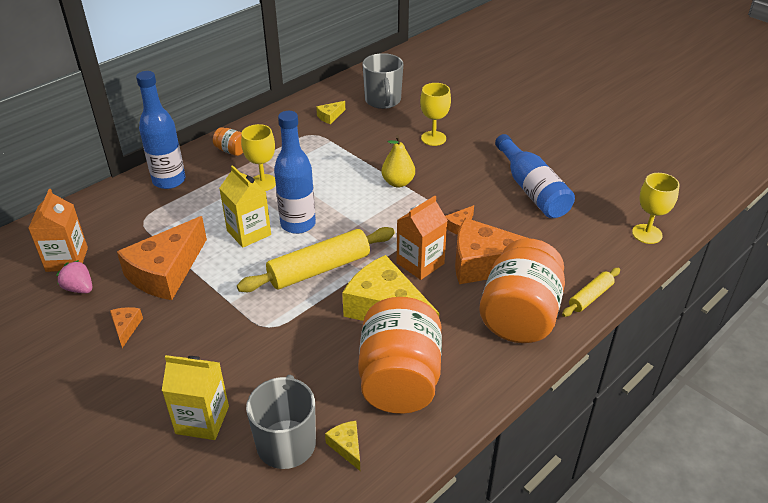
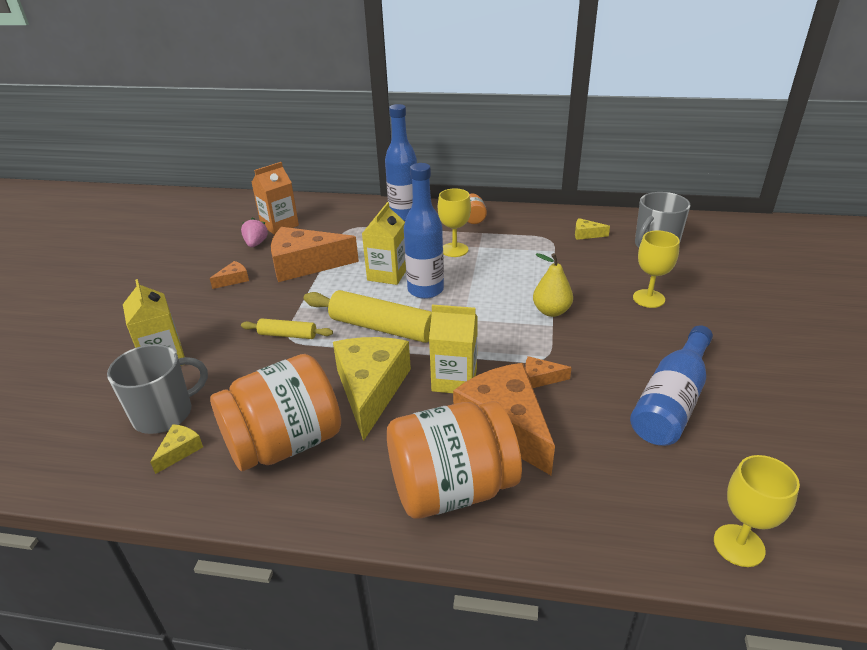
camera: 55 degrees right, 5 degrees down
orange carton [397,196,448,280] -> yellow carton [429,305,478,393]
yellow rolling pin [562,268,620,317] -> yellow rolling pin moved to [241,318,333,339]

